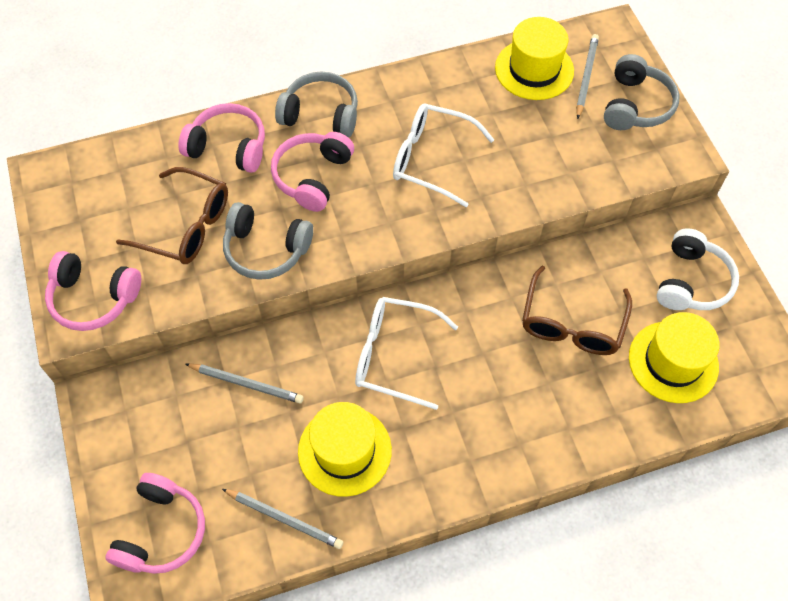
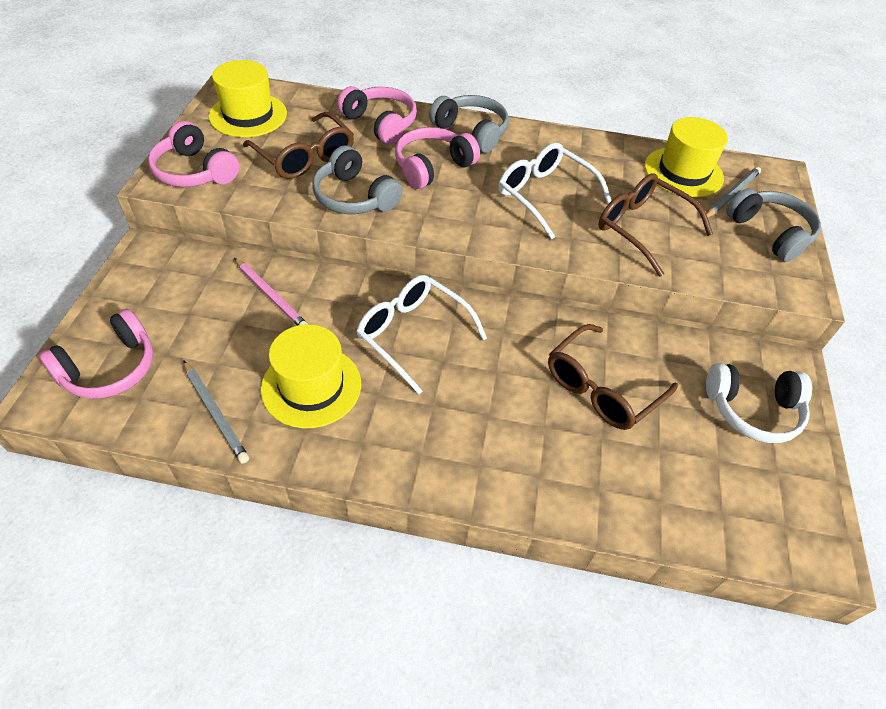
camera: 25 degrees right, 10 degrees down
grey pencil [186,363,304,403] -> pink pencil [234,258,308,326]
grey headphones [604,54,679,130] -> grey headphones turned 75 degrees counterclockwise [726,188,821,262]
yellow hat [629,312,719,403] -> yellow hat moved to [209,60,287,137]
white headphones [657,228,739,310] -> white headphones turned 45 degrees clockwise [706,363,812,443]
none -> brown glasses [598,173,713,277]

